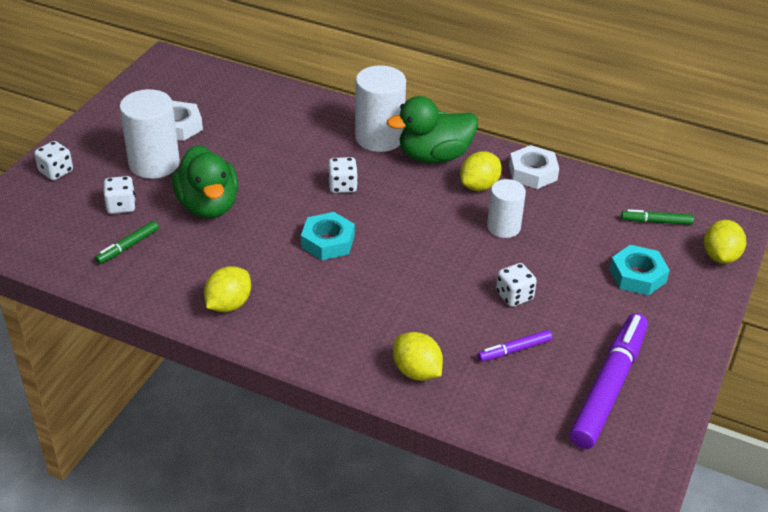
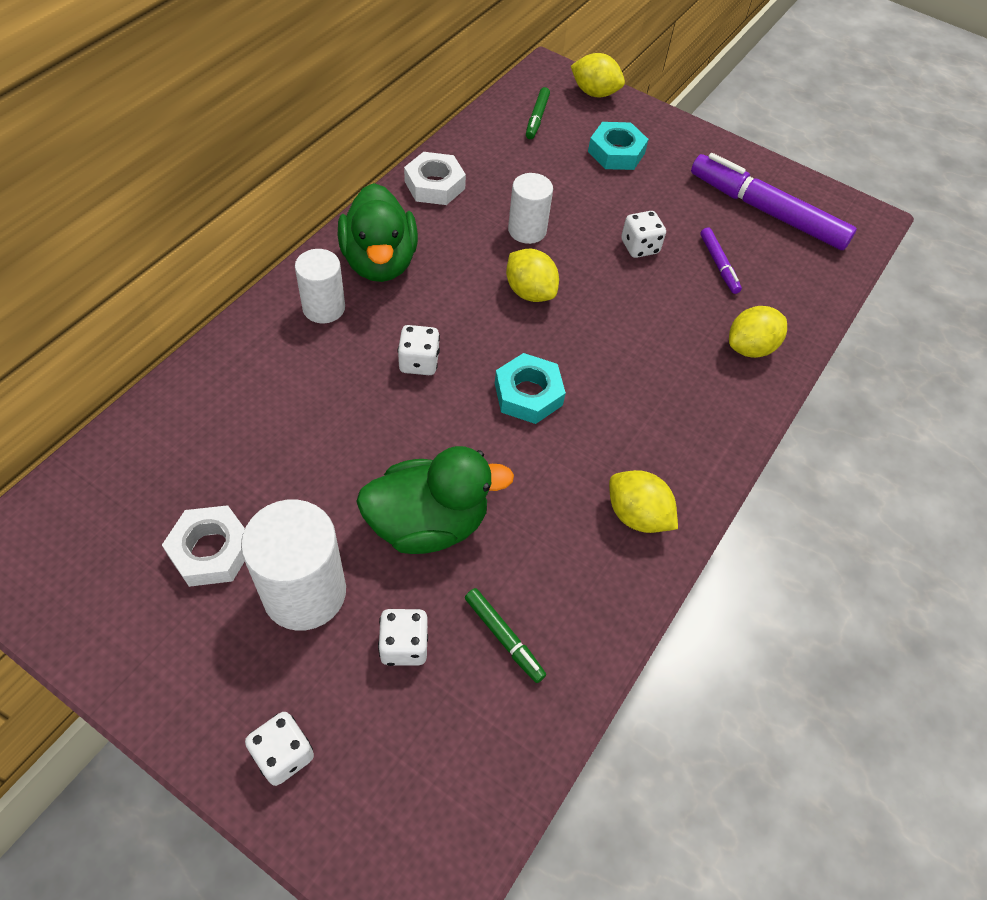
camera: 85 degrees left, 15 degrees up
white cylinder [355,65,406,152] -> white cylinder [295,249,345,323], size x0.63
yellow lemon [460,151,502,191] -> yellow lemon moved to [506,249,559,302]

